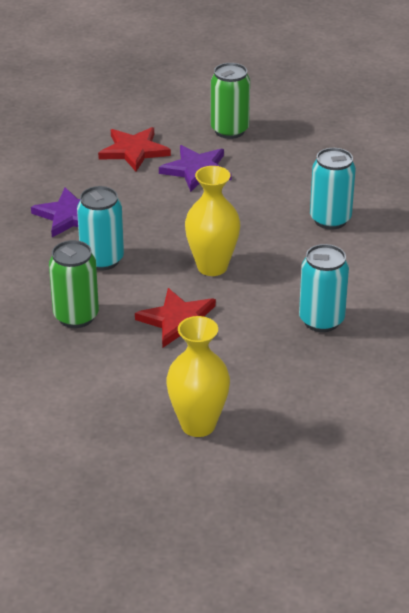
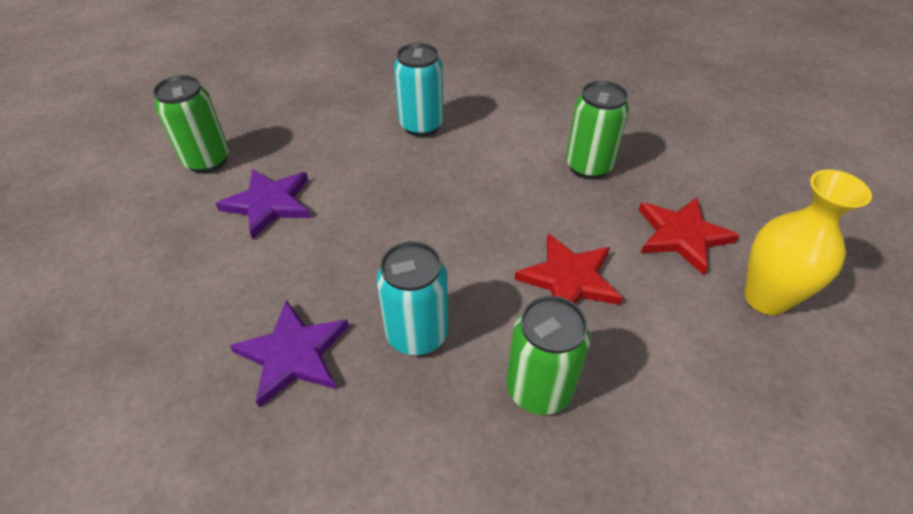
camera: 75 degrees left, 10 degrees up
red star [98,127,171,172] -> red star moved to [639,197,740,275]
yellow vase [185,166,240,276] -> none
turquoise can [299,244,349,332] -> green can [566,81,629,179]

